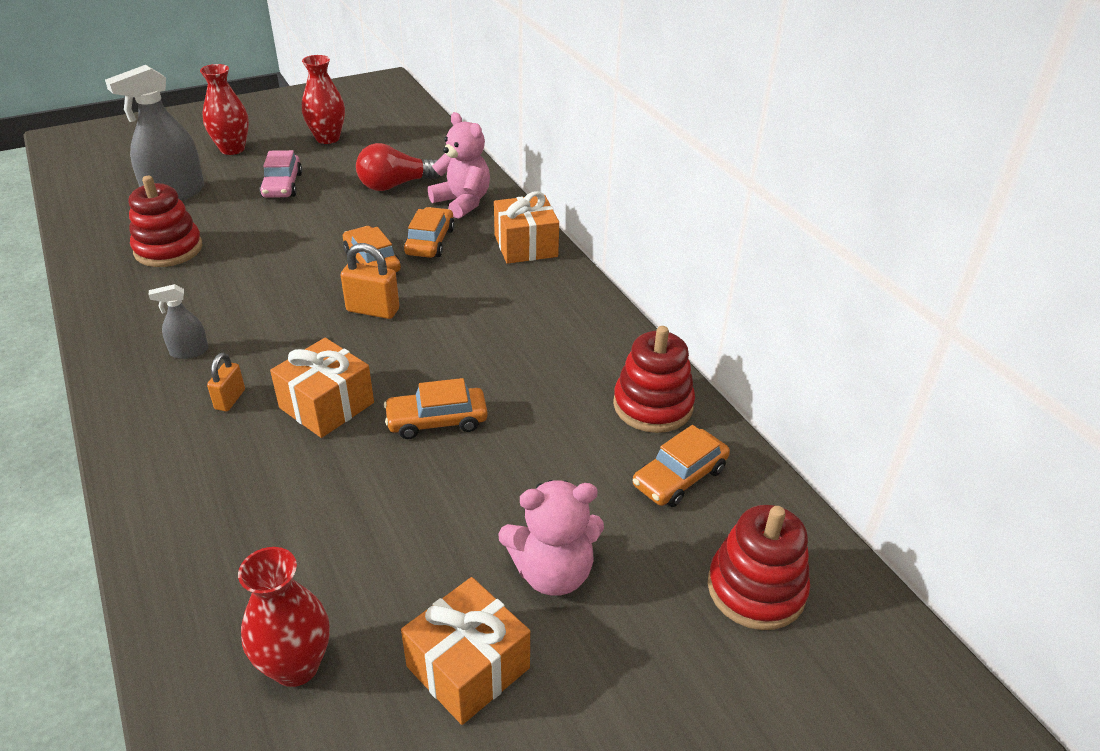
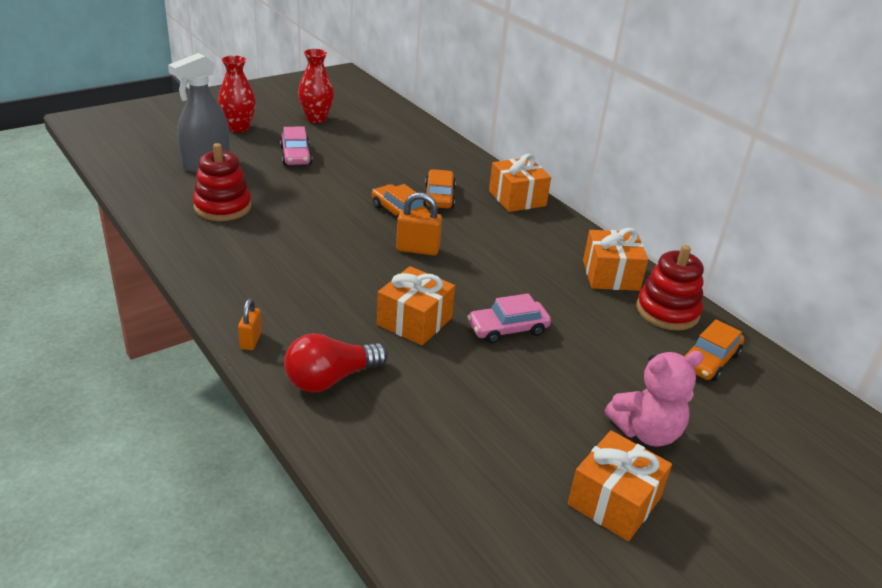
camera: 10 degrees left, 5 degrees down
grey spray bottle [149,284,208,359] -> none
orange padlock [207,353,245,411] -> orange padlock moved to [238,298,262,350]
red vase [238,547,329,687] -> none
red light bulb [356,143,440,191] -> red light bulb moved to [284,333,388,393]
orange car [384,378,488,439] -> pink car [467,293,551,343]
pink teddy bear [428,112,490,219] -> none
red stacking toy [708,505,810,630] -> none
none -> orange gift [583,228,648,291]

